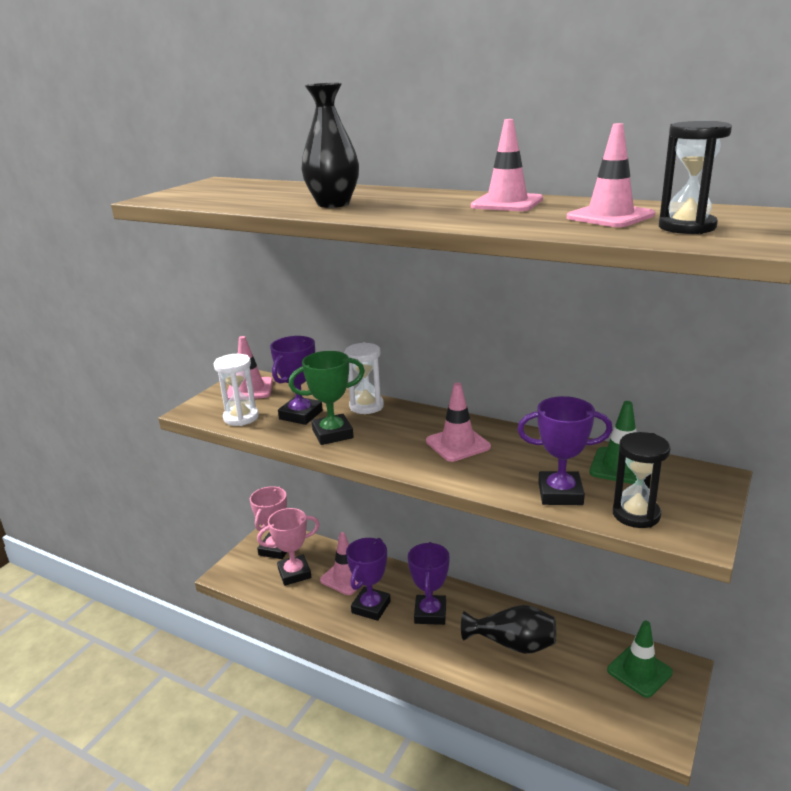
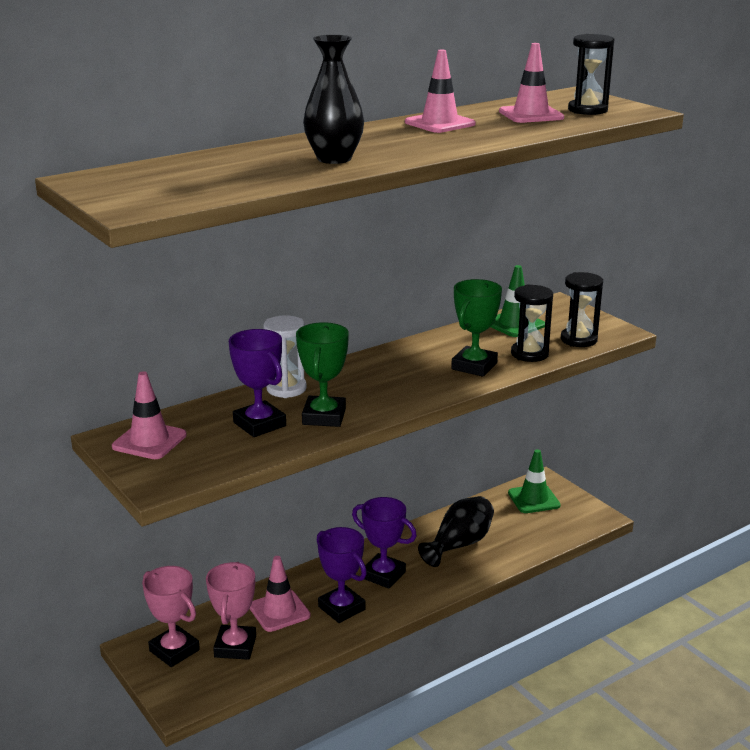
camera: 65 degrees left, 0 degrees up
white hourglass [214,354,259,426] -> none
pink traffic cone [426,382,491,462] -> none
purple trophy [517,396,612,505] -> black hourglass [511,284,553,362]
none -> green trophy [451,279,502,377]

